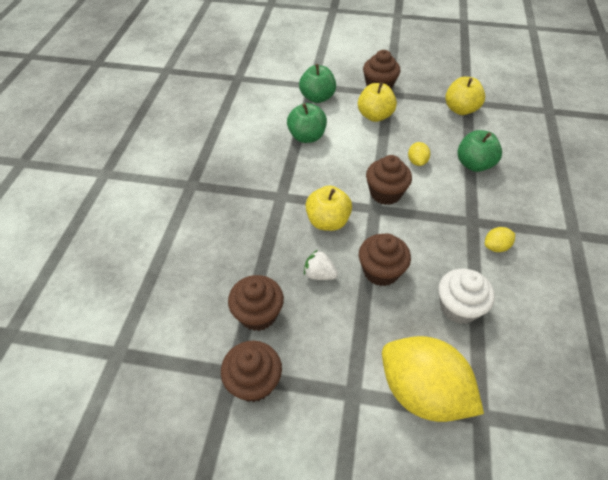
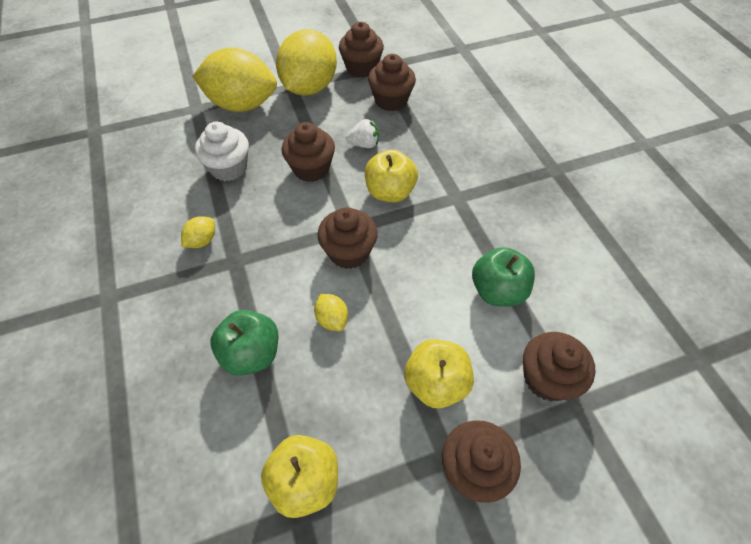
camera: 150 degrees right, 5 degrees up
green apple [299,64,336,103] -> brown cupcake [523,332,596,401]
none -> yellow lemon [276,29,337,96]

